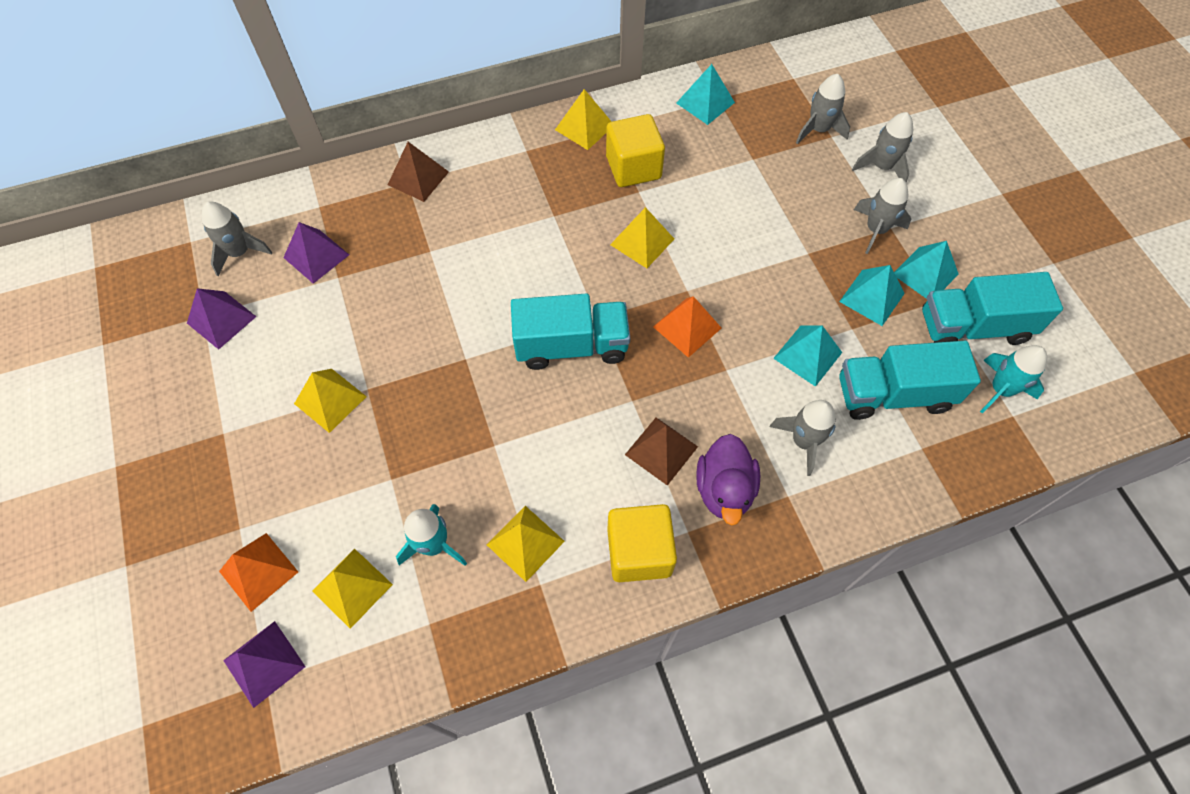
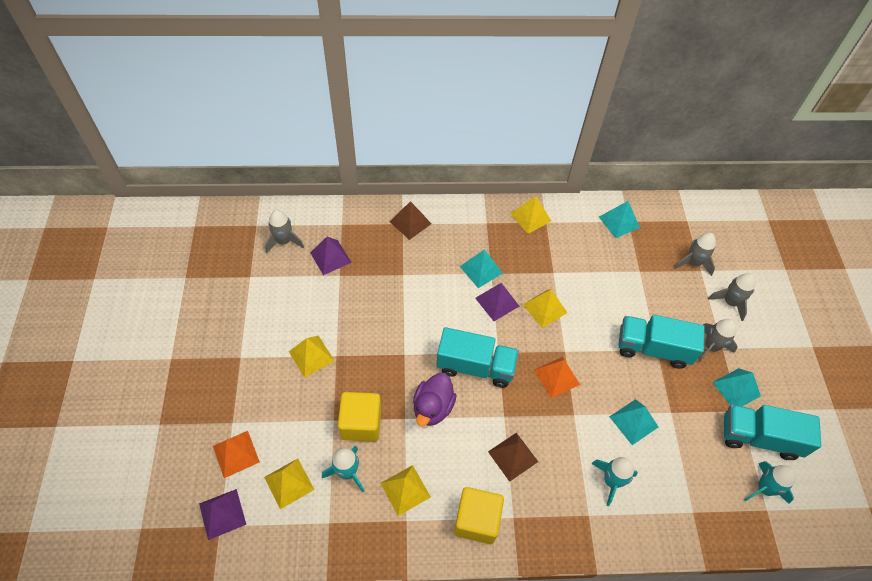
camera: 15 degrees right, 5 degrees down
purple pyramid [187,288,257,350] -> purple pyramid moved to [475,283,519,321]
yellow cube [606,114,665,187] -> yellow cube moved to [338,392,381,442]
purple duck [696,434,760,525] -> purple duck moved to [413,373,457,427]
grey rocket [770,400,836,476] -> turquoise rocket [591,457,638,506]
turquoise pyramid [839,265,905,326] -> turquoise pyramid moved to [459,249,503,288]
turquoise truck [839,341,981,420] -> turquoise truck moved to [618,315,705,369]

